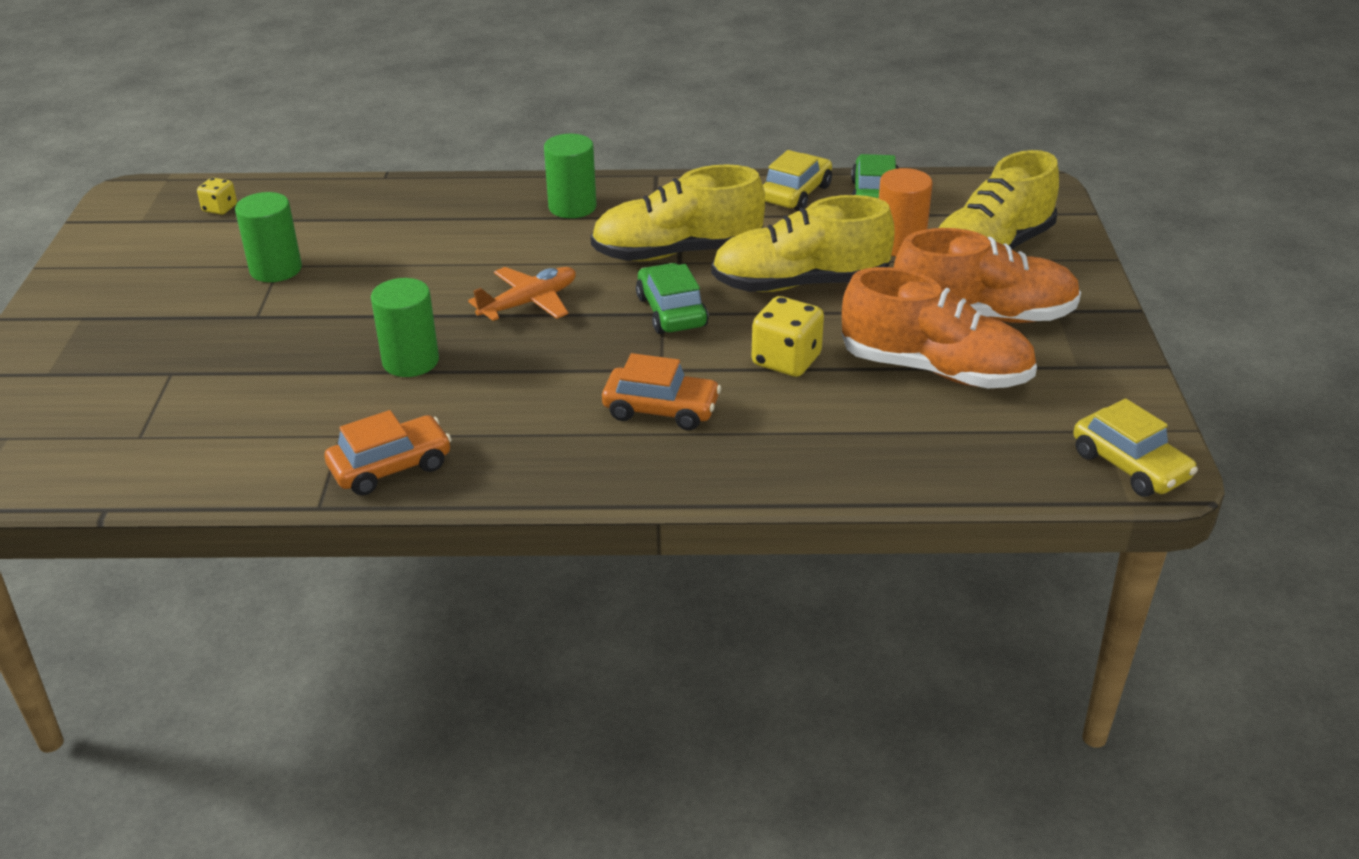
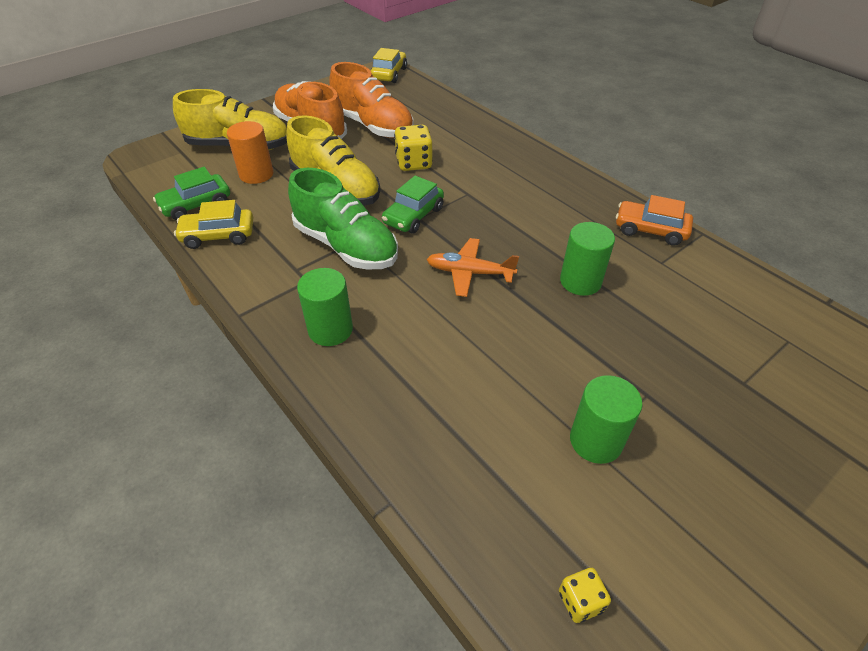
camera: 130 degrees left, 10 degrees up
yellow shoe [591,164,765,261] -> green shoe [288,168,398,270]
orange car [602,353,721,430] -> none
orange shoe [841,267,1037,388] -> orange shoe turned 150 degrees clockwise [329,62,414,138]

